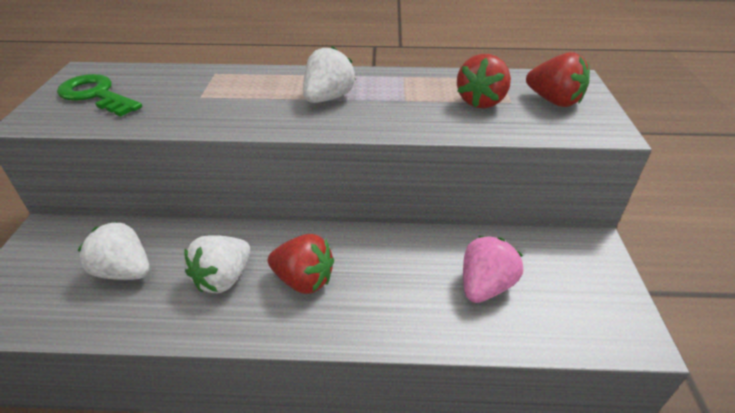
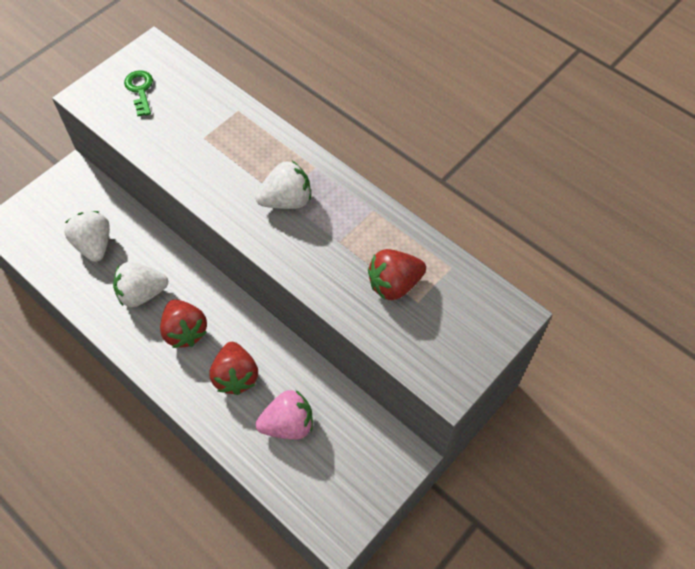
camera: 40 degrees right, 20 degrees up
green key [57,74,142,117] -> green key [124,70,153,116], size x0.65
red strawberry [526,52,590,107] -> red strawberry moved to [210,342,258,395]

